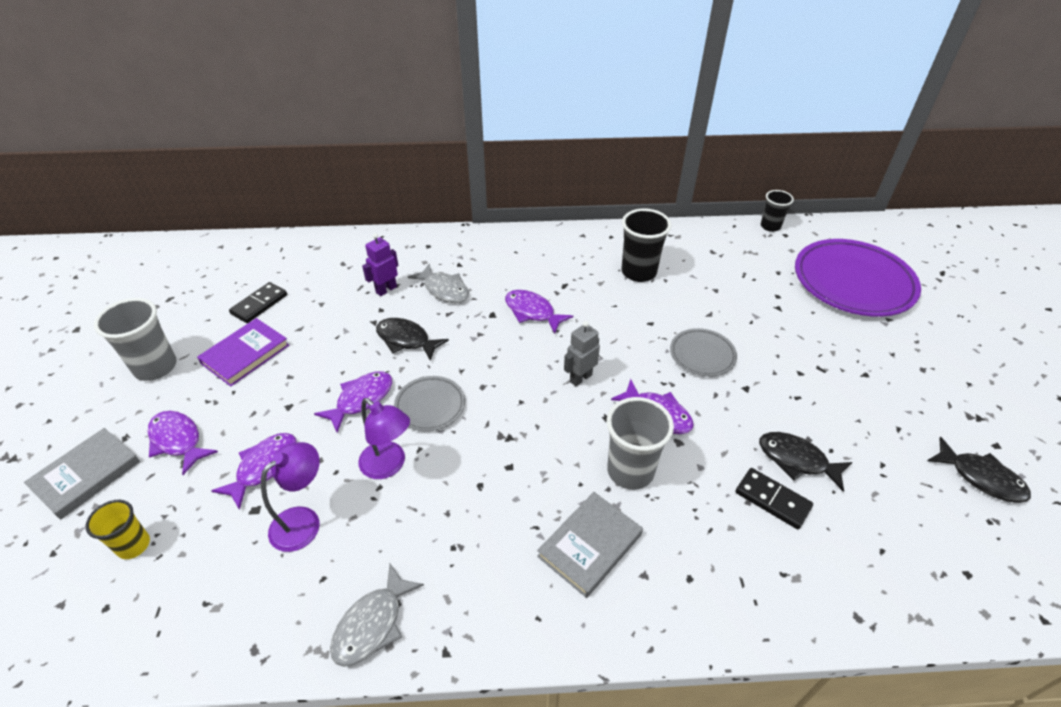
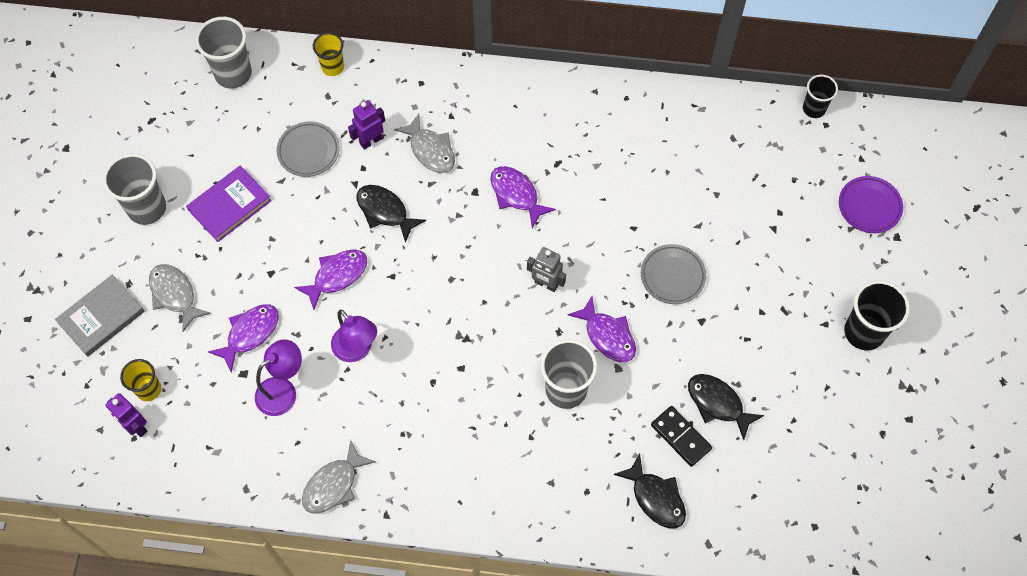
camera: 10 degrees right, 20 degrees up
purple fish [148,411,218,475] -> grey fish [149,264,211,332]
black domino [229,282,287,323] -> none
grey plate [394,376,465,431] -> grey plate moved to [276,122,340,177]
grey book [537,492,643,598] -> none
grey robot [564,321,600,386] -> grey robot turned 120 degrees counterclockwise [527,247,566,292]
black cup [622,208,671,282] -> black cup moved to [844,280,910,350]
purple plate [795,239,921,317] -> purple plate [839,176,903,233], size x0.50
black fish [927,437,1031,503] -> black fish moved to [614,454,686,528]
none -> purple robot [106,393,147,437]
none -> grey cup [195,17,252,89]
none -> yellow cup [313,32,344,76]

